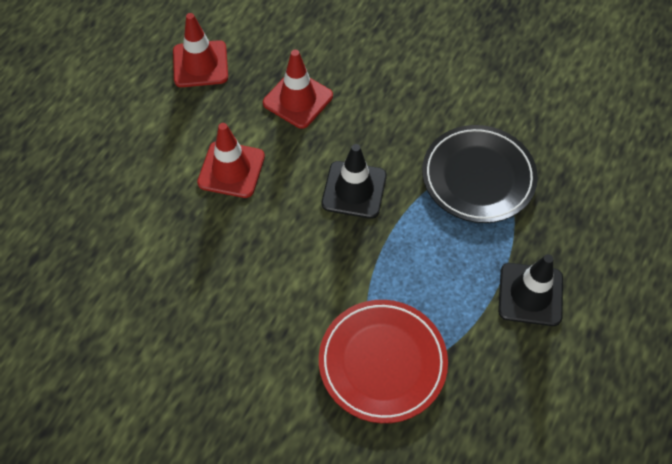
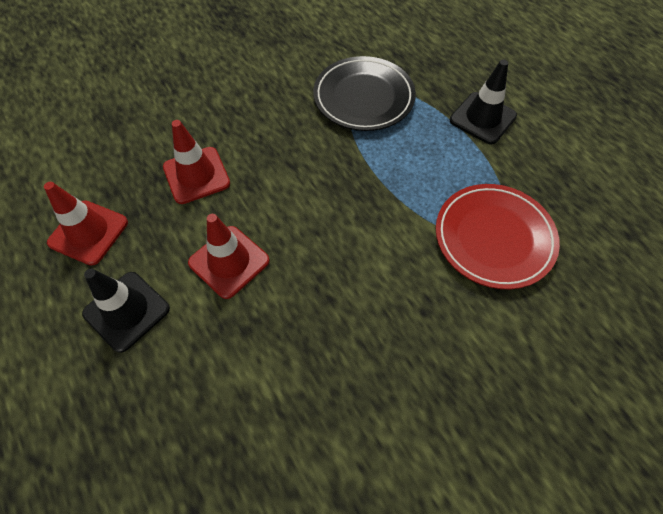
camera: 60 degrees left, 0 degrees up
black traffic cone [322,144,387,219] -> black traffic cone moved to [82,269,170,353]

